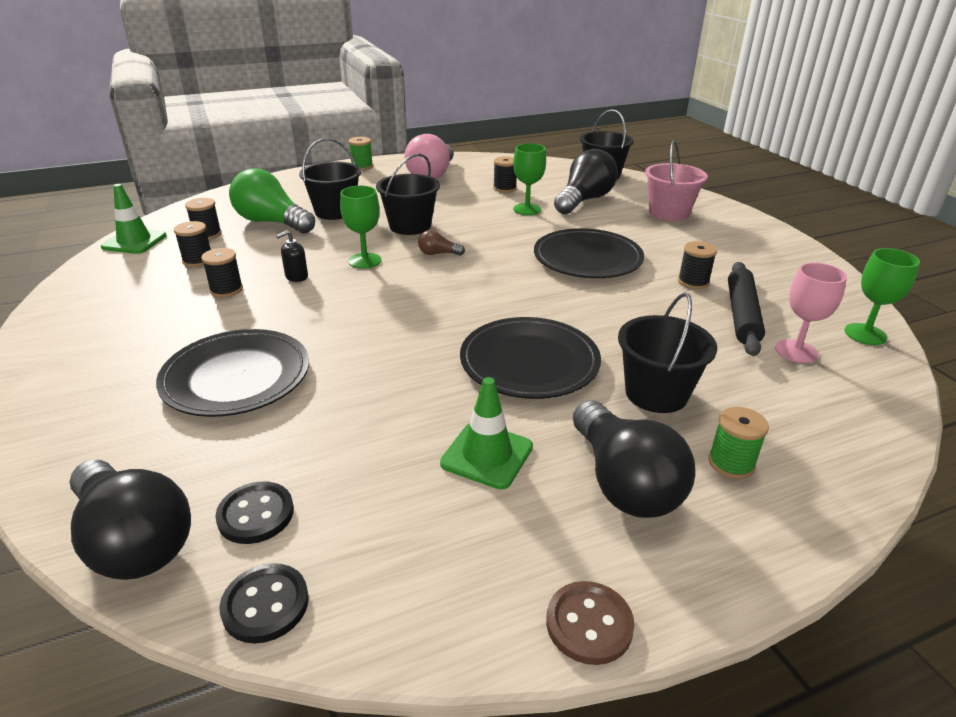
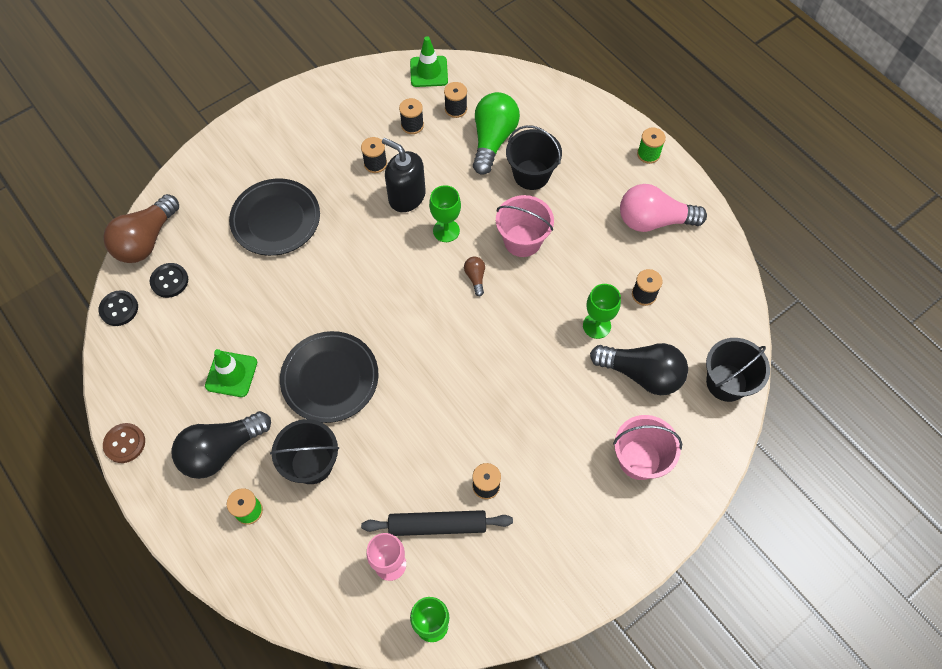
camera: 75 degrees right, 30 degrees up
black light bulb [70,460,191,580] -> brown light bulb [103,194,179,263]
black soap dispenser [276,230,308,282] -> black soap dispenser [382,138,426,212], size x2.06
black bucket [376,153,440,235] -> pink bucket [496,195,554,257]
black plate [534,228,644,278] -> none

